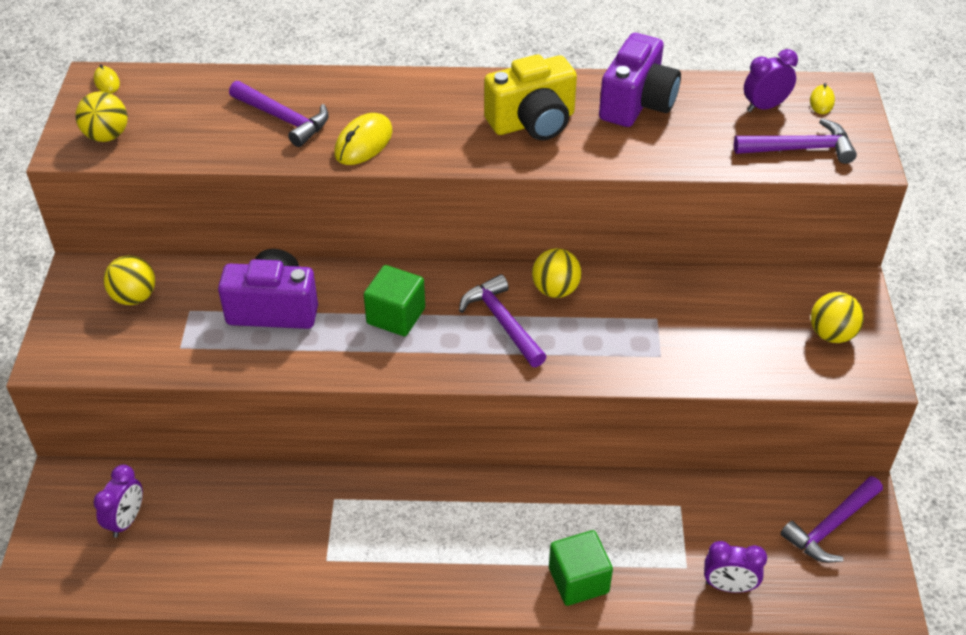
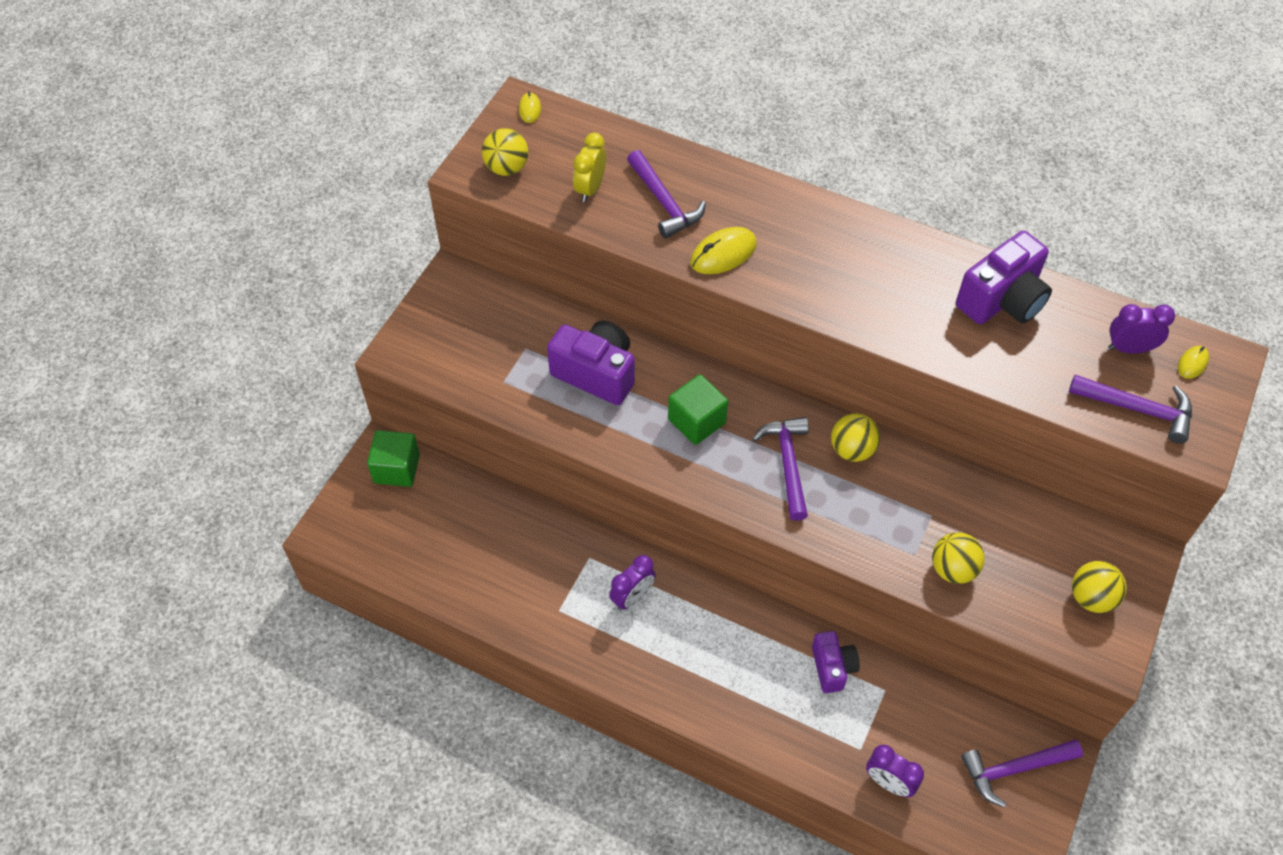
camera: 25 degrees right, 10 degrees up
purple clock [93,465,143,538] -> purple clock moved to [609,555,656,611]
yellow ball [103,255,155,305] -> yellow ball moved to [932,532,985,584]
yellow camera [484,54,577,140] -> none
green cube [549,530,613,606] -> green cube moved to [367,430,420,487]
none -> yellow clock [573,133,606,202]
none -> purple camera [812,631,860,693]

